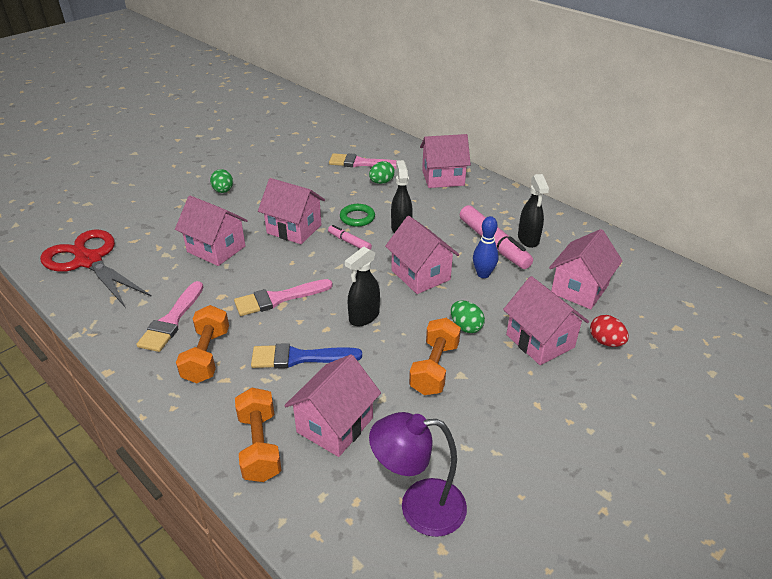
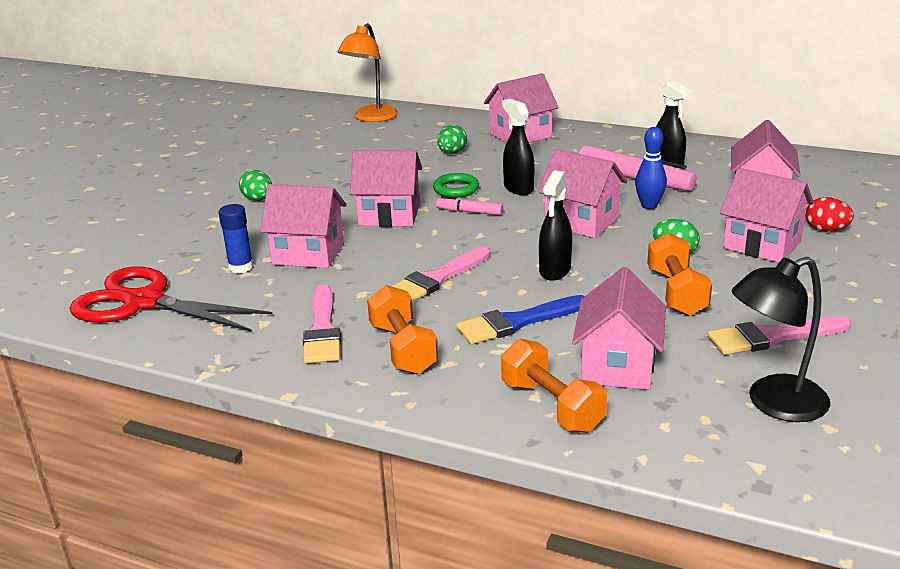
camera: 20 degrees left, 10 degrees down
pink brush [329,153,398,169] -> pink brush moved to [708,315,851,355]
purple lamp [369,412,467,537] -> black lamp [732,257,830,422]
none -> blue glue stick [218,204,253,273]
none -> orange lamp [337,23,398,122]

